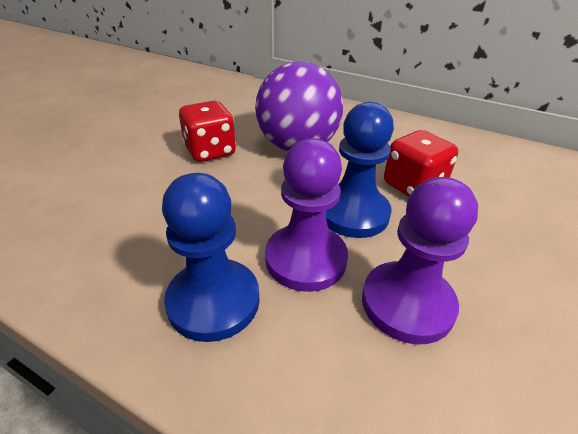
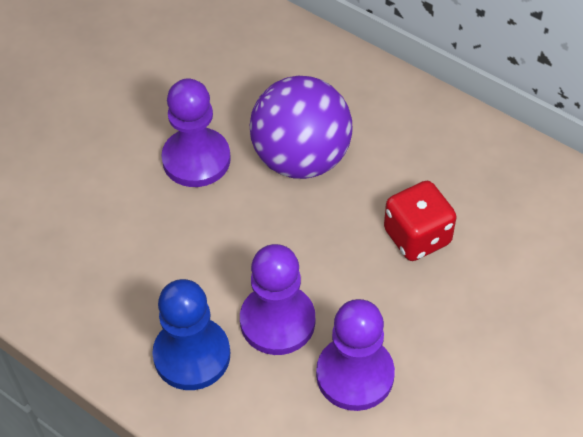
camera: 10 degrees right, 15 degrees up
red dice [179,101,236,162] -> purple pawn [161,79,231,187]
blue pawn [326,102,394,238] -> none

